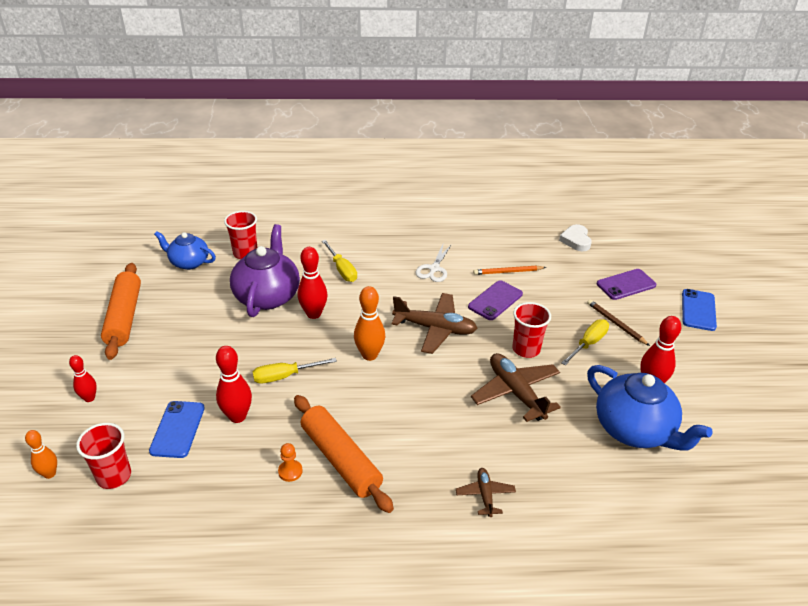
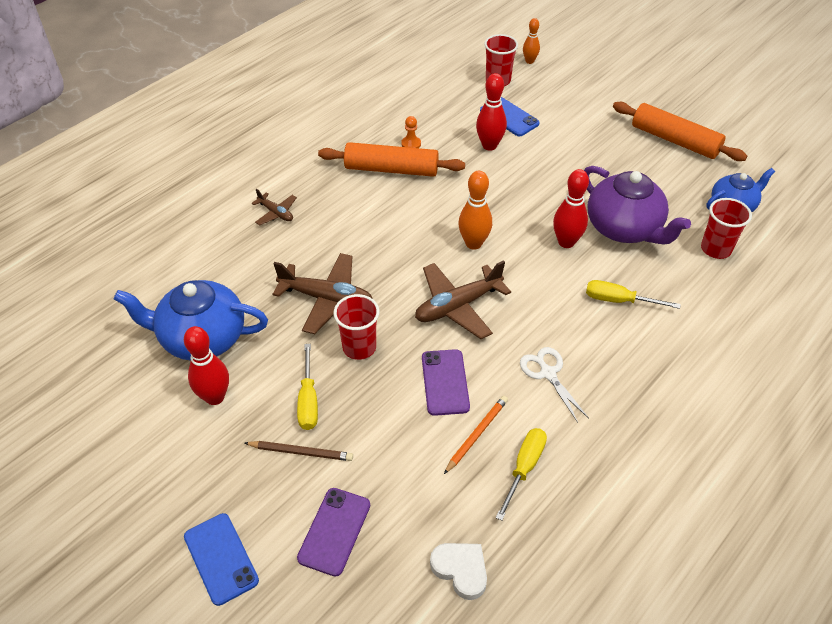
camera: 135 degrees right, 10 degrees up
red bowling pin [69,355,97,402] -> none
yellow screwdriver [253,358,337,384] -> yellow screwdriver moved to [496,428,547,521]

